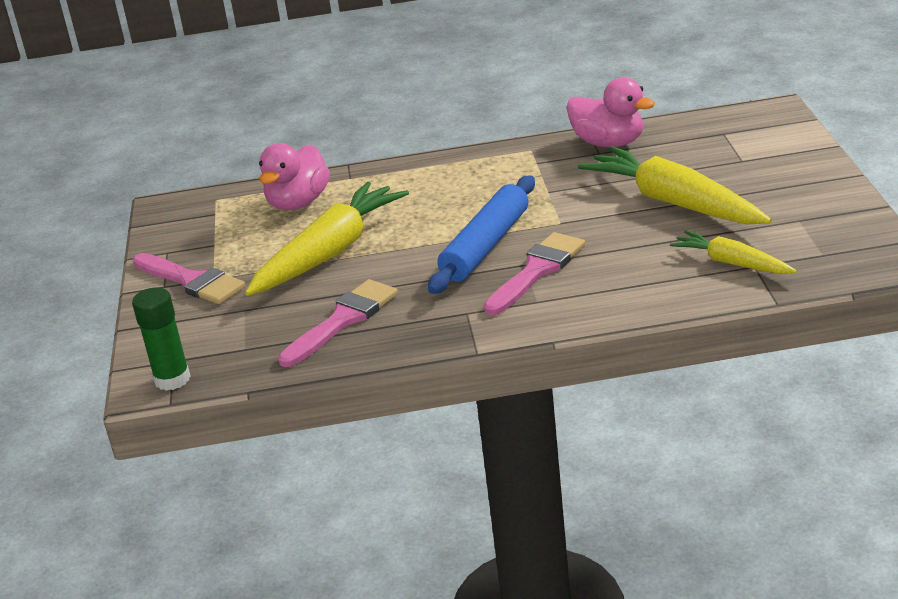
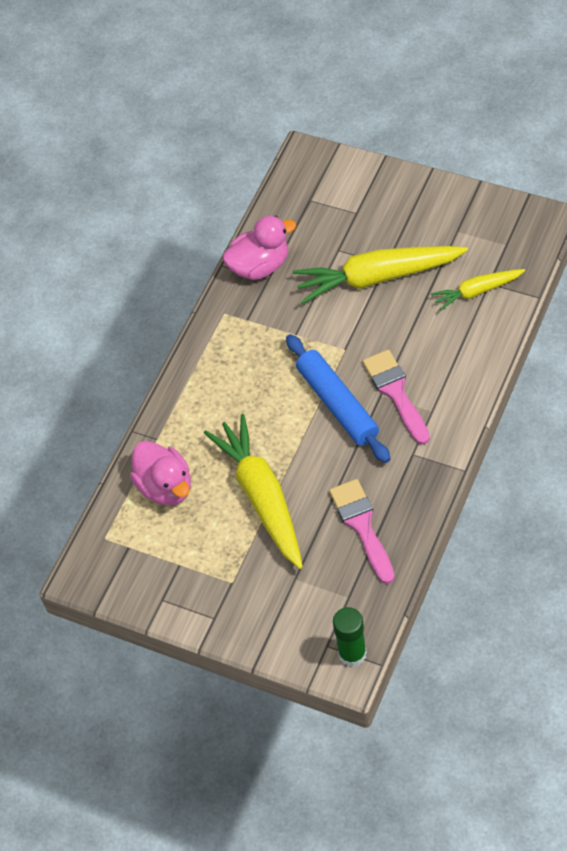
camera: 55 degrees left, 25 degrees up
pink brush [133,253,245,304] -> none

